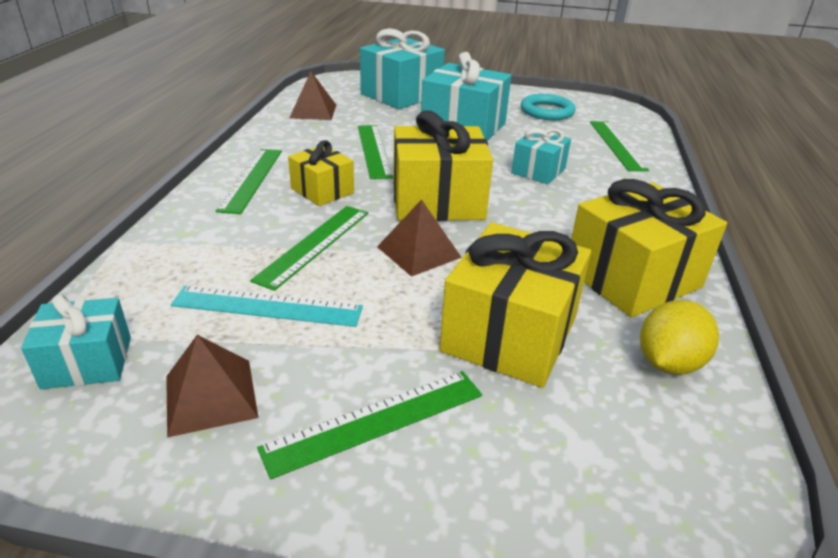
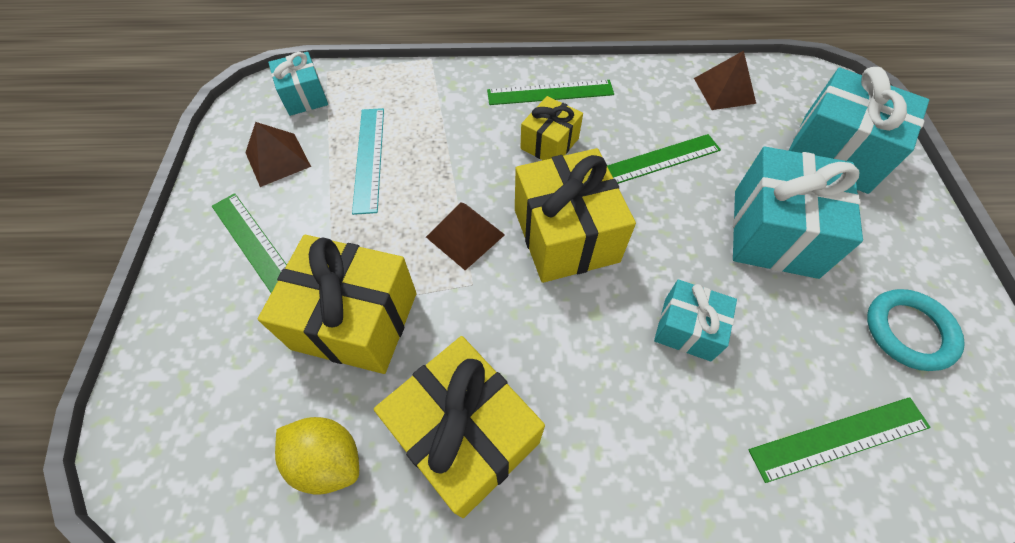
camera: 80 degrees right, 25 degrees up
green ruler [250,206,368,291] -> none

